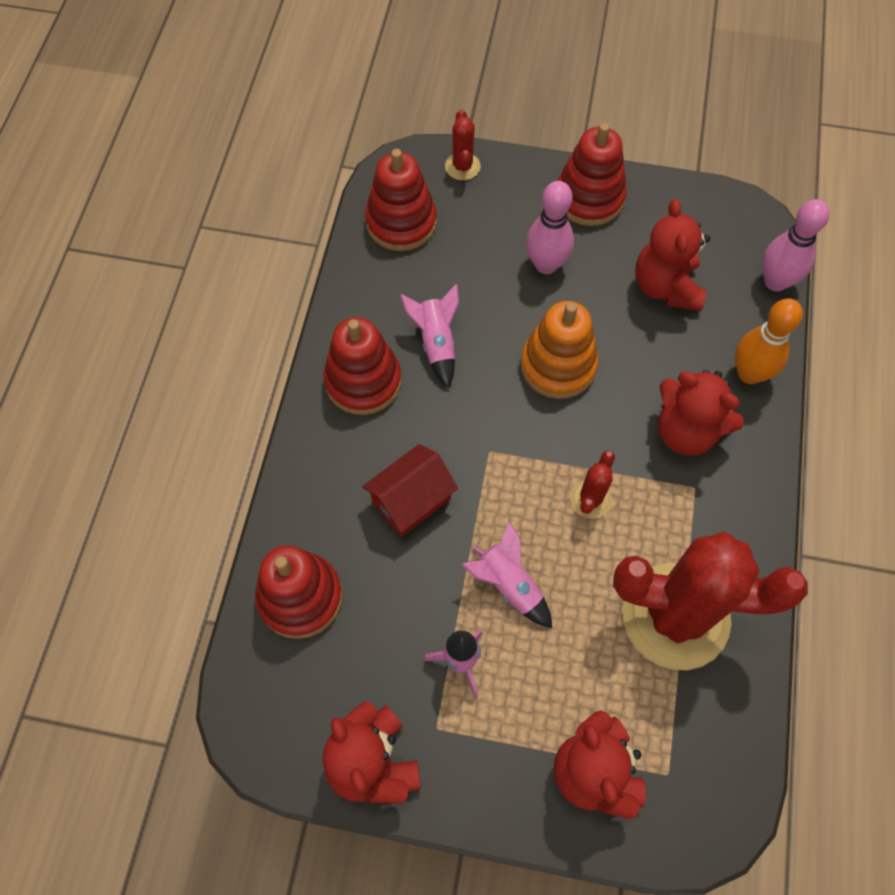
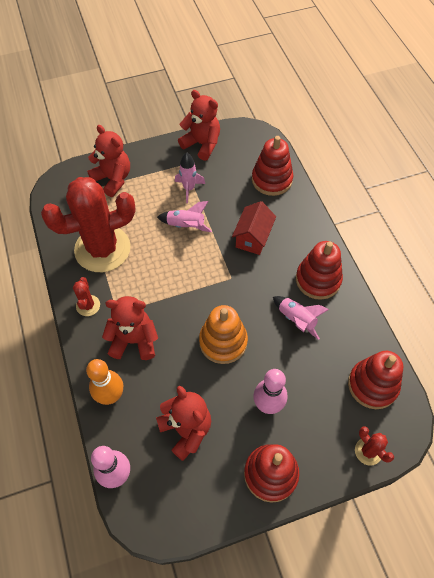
camera: 150 degrees right, 5 degrees down
red cactus [570,450,615,519] -> red cactus moved to [73,277,100,316]

